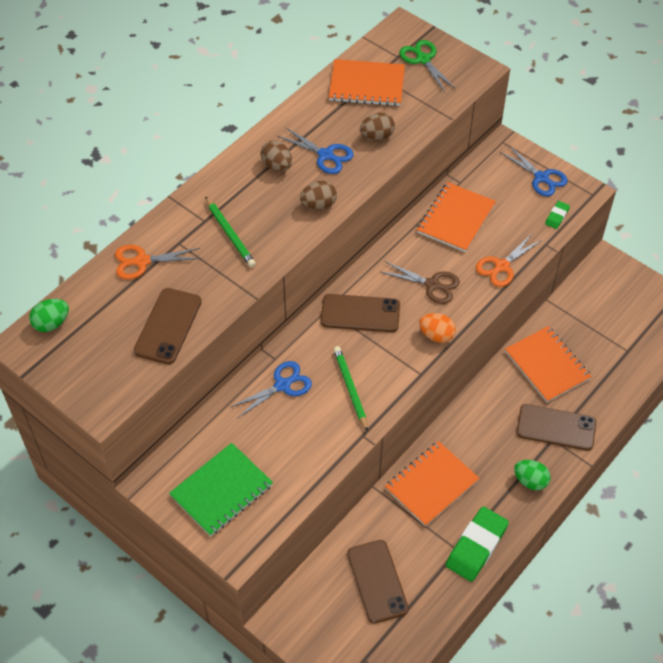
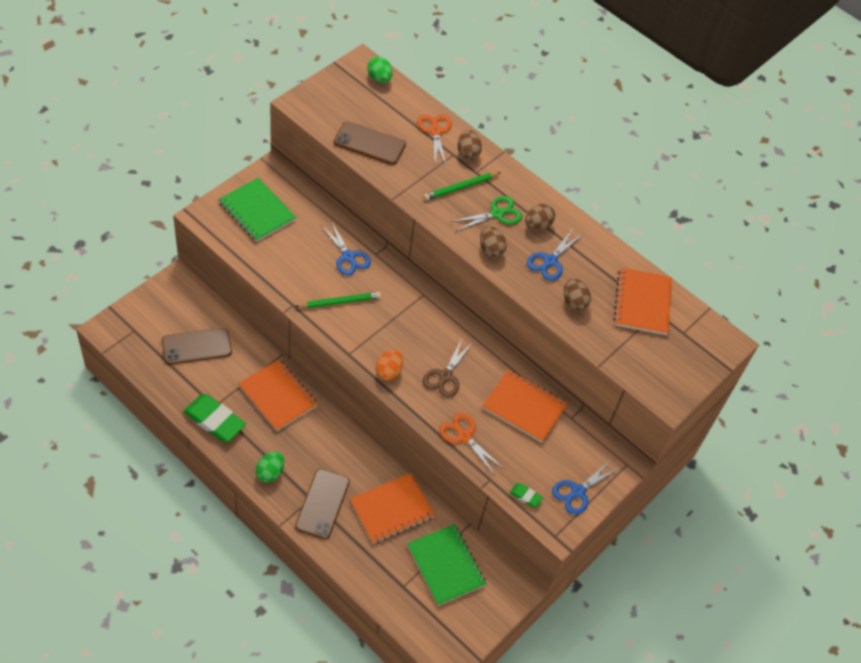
camera: 85 degrees right, 0 degrees up
brown phone [321,294,400,332] -> none
green scissors [399,40,456,93] -> green scissors moved to [450,196,522,231]
none -> green notebook [407,524,486,606]
none -> brown egg [458,130,482,160]

